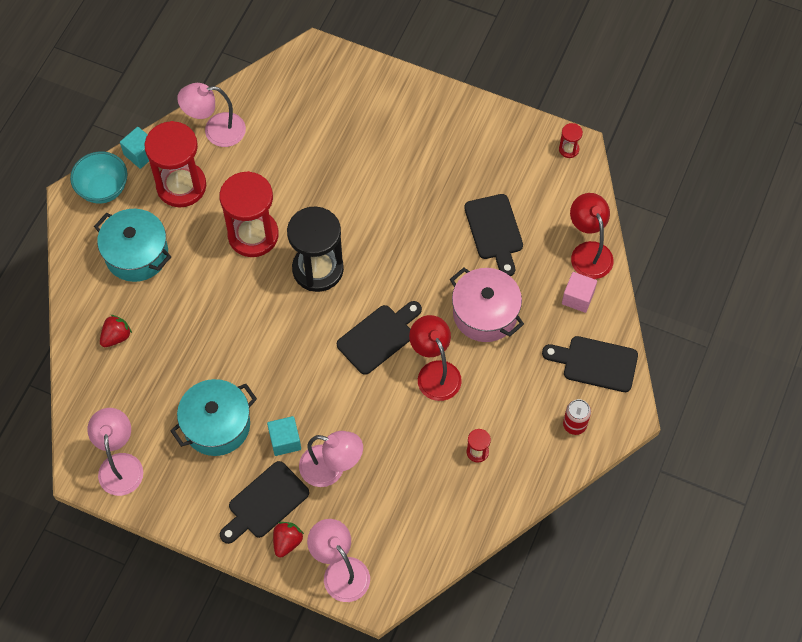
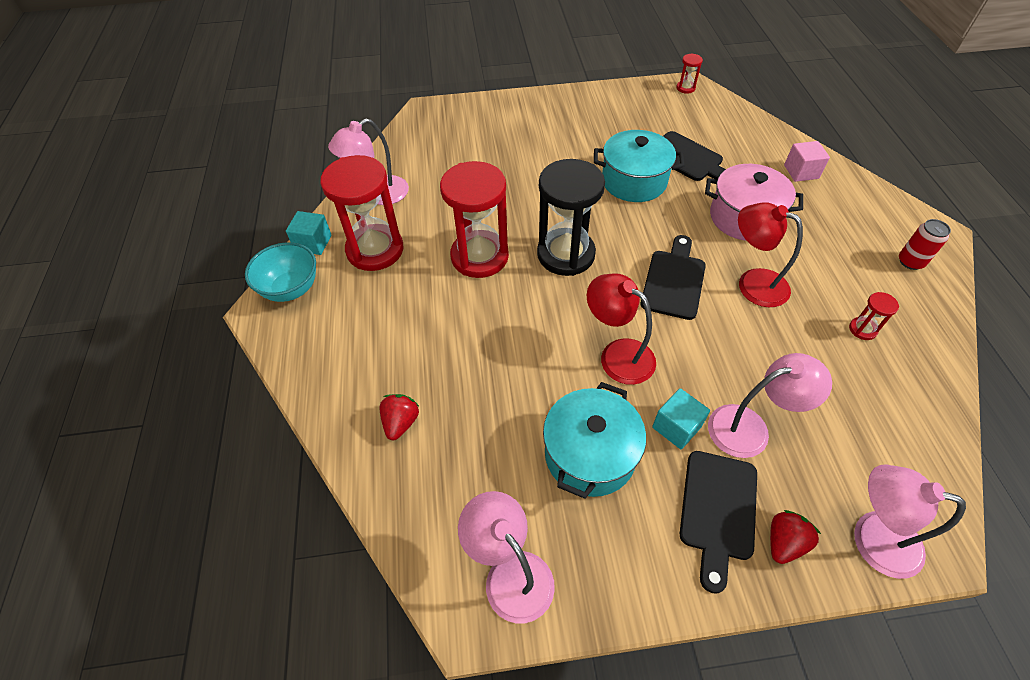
camera: 30 degrees left, 10 degrees down
turquoise pot [94,209,171,282] -> turquoise pot moved to [594,130,685,202]
red strawberry [273,522,304,558] -> red strawberry turned 45 degrees clockwise [770,510,821,564]
black cutting board [542,336,638,392] -> none
red lamp [570,193,614,279] -> red lamp moved to [587,273,656,385]

